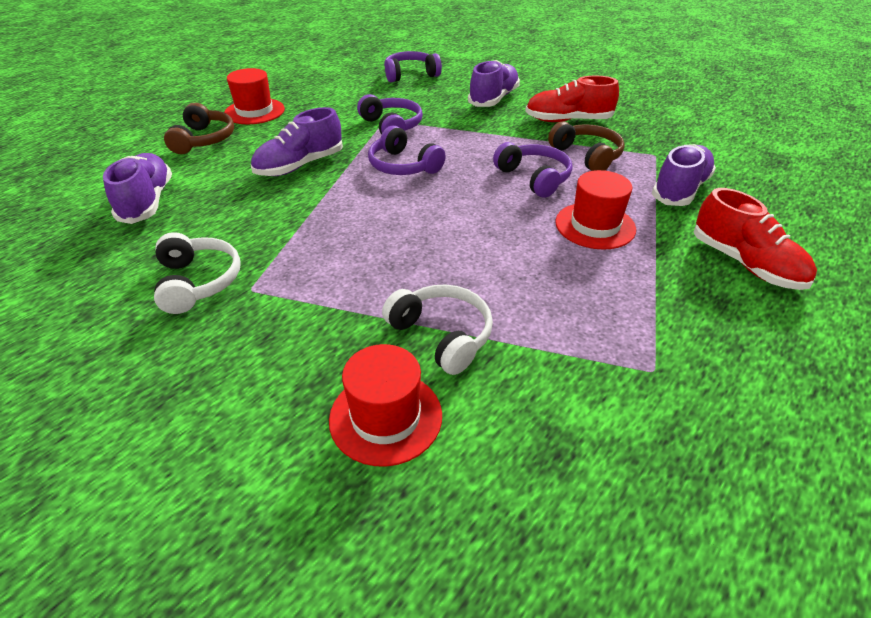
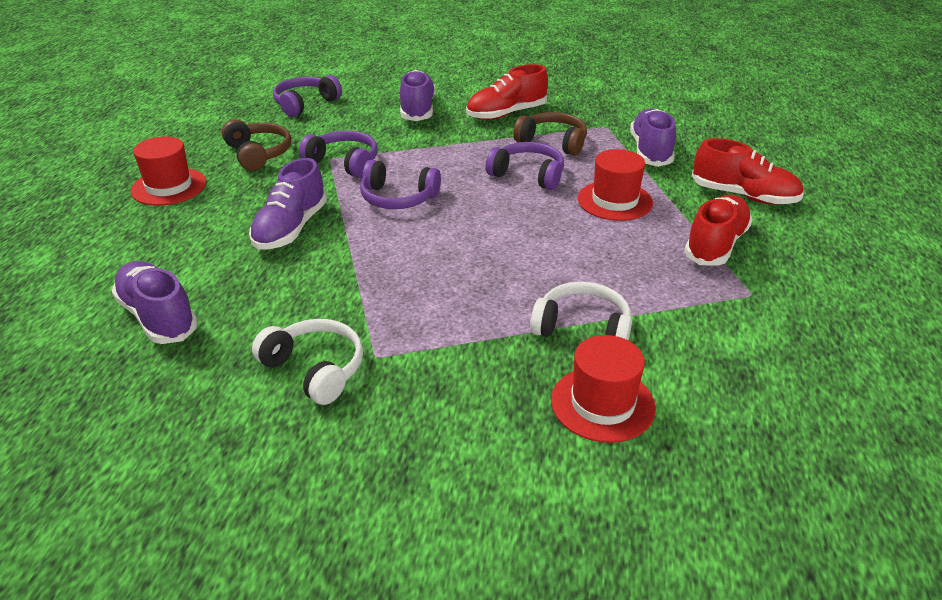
camera: 30 degrees left, 5 degrees down
brown headphones [164,103,234,154] -> brown headphones moved to [222,119,291,171]
none -> red shoe [684,195,753,266]

